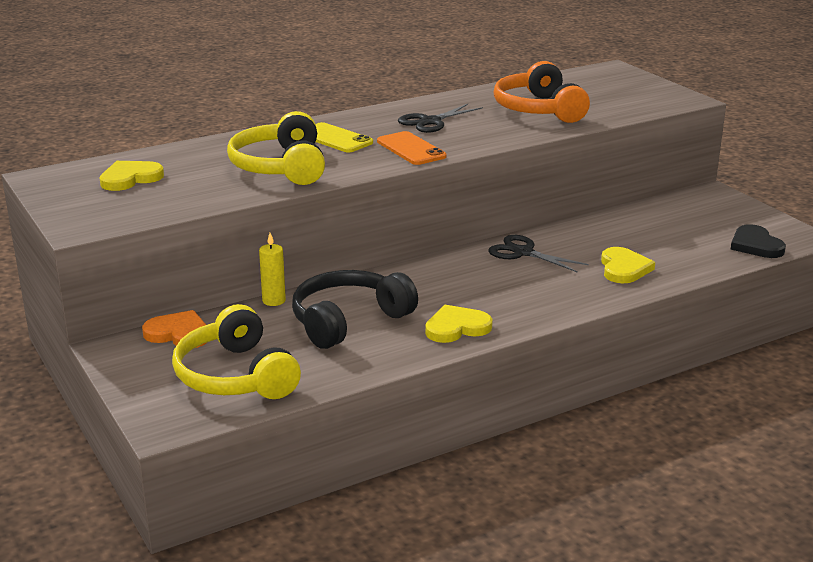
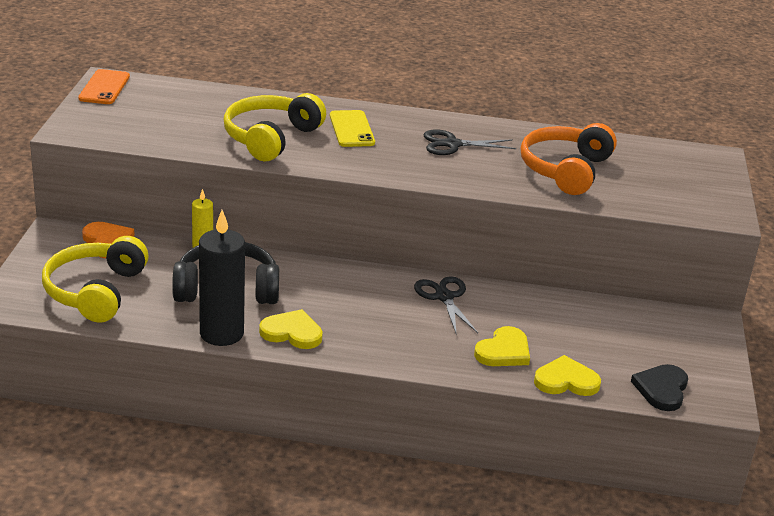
camera: 35 degrees right, 5 degrees up
yellow heart [100,161,164,191] -> yellow heart moved to [534,355,601,396]
orange phone [377,131,446,165] -> orange phone moved to [78,69,130,104]
none -> black candle [199,210,245,346]

